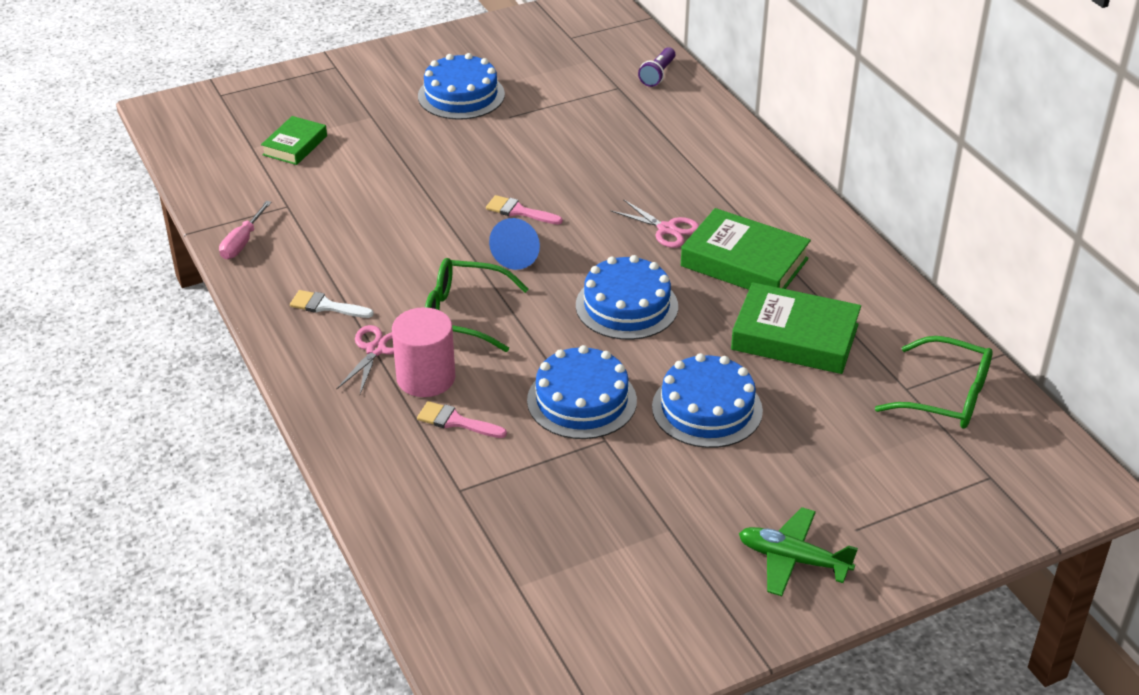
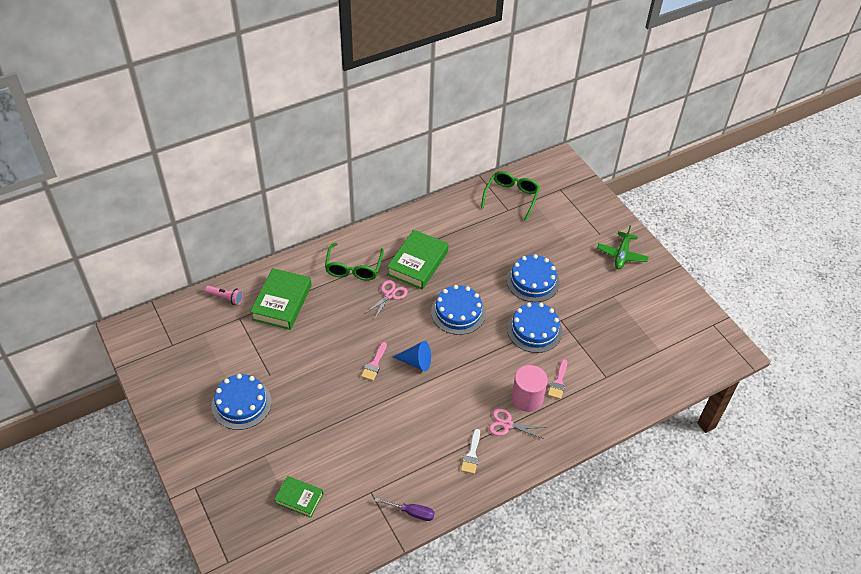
camera: 95 degrees left, 10 degrees up
pink screwdriver [219,201,272,259] -> purple screwdriver [375,498,435,521]
green glasses [425,258,529,352] -> green glasses moved to [325,243,384,281]
purple flashlight [638,47,676,87] -> pink flashlight [205,285,243,305]
green book [731,282,861,374] -> green book moved to [250,268,312,330]

